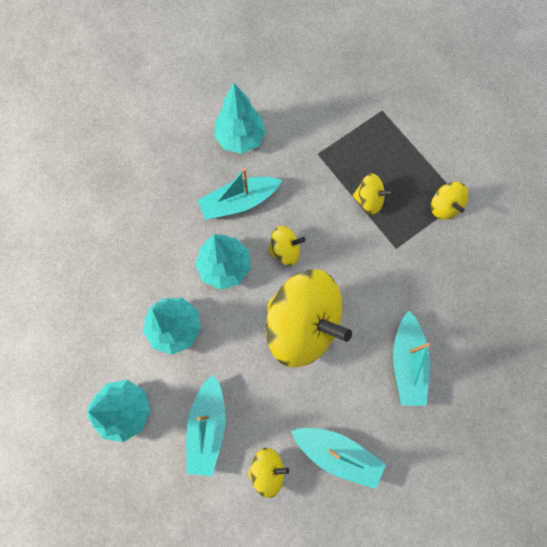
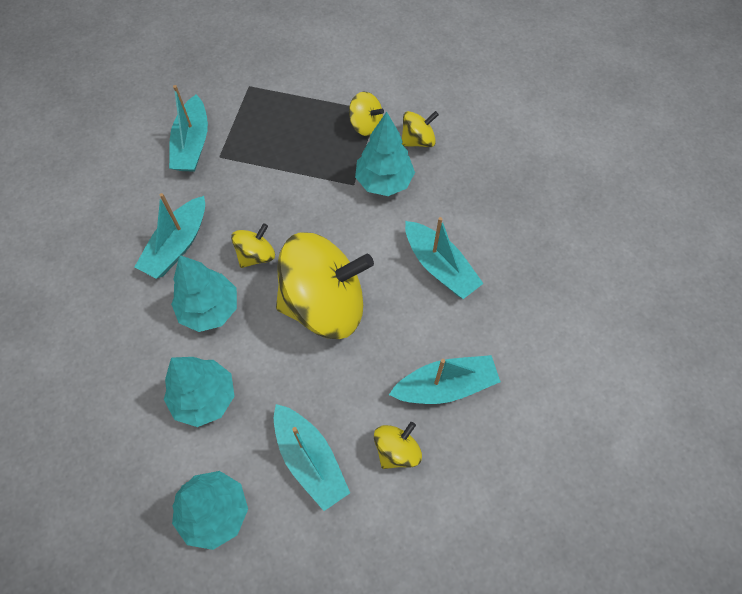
camera: 40 degrees left, 10 degrees down
turquoise tree [214,83,266,154] -> turquoise tree moved to [355,112,415,196]
yellow spinning top [352,173,393,215] -> yellow spinning top moved to [402,111,439,147]
none -> turquoise boat [169,85,208,172]

